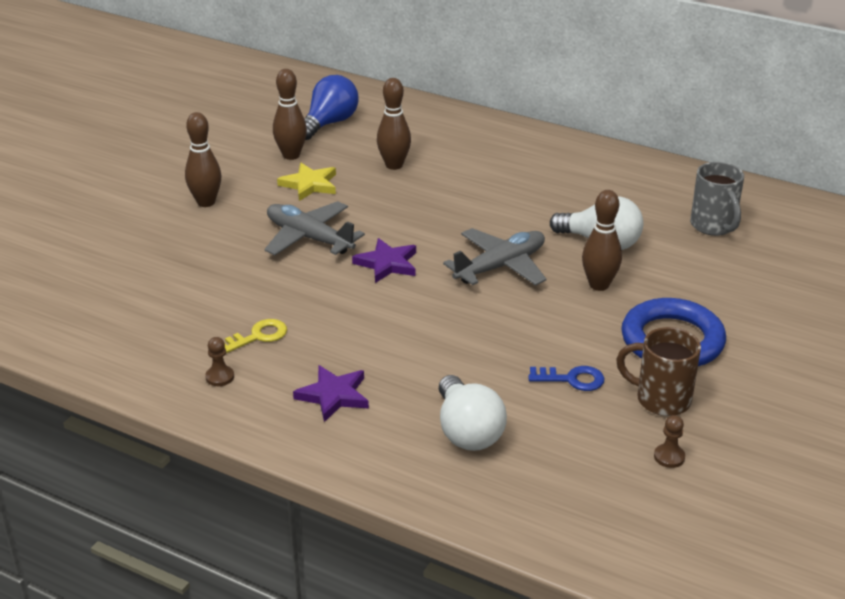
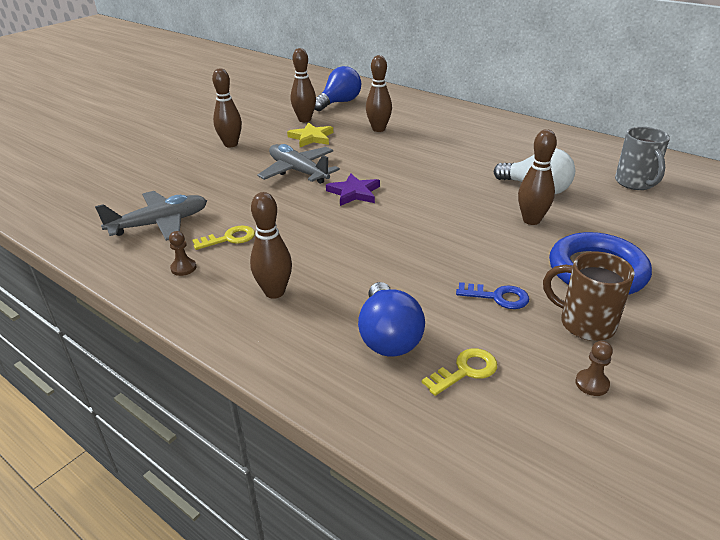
camera: 10 degrees right, 0 degrees up
purple star [293,365,369,422] -> brown bowling pin [250,192,292,299]
white light bulb [439,375,507,451] -> blue light bulb [358,282,425,357]
grey plane [443,228,547,286] -> grey plane moved to [95,191,207,241]
none -> yellow key [422,348,497,396]

